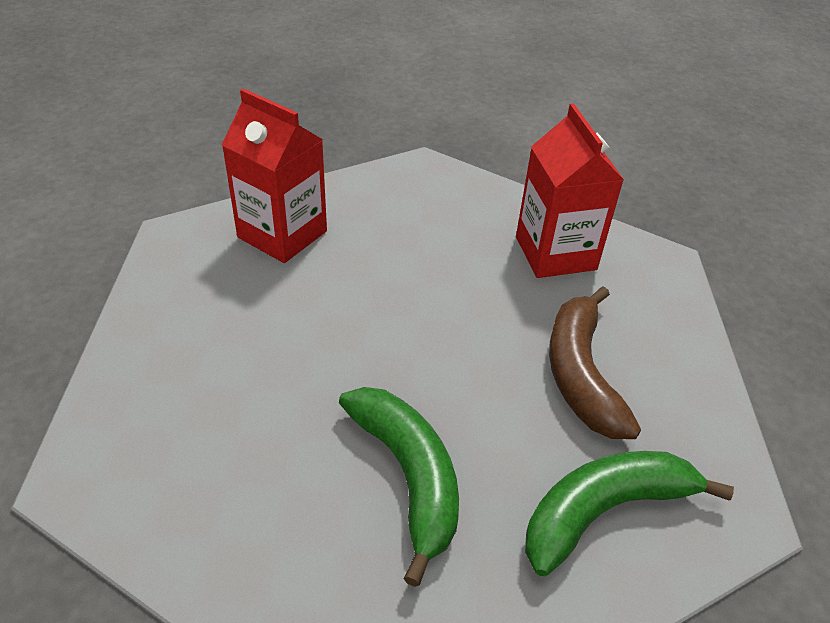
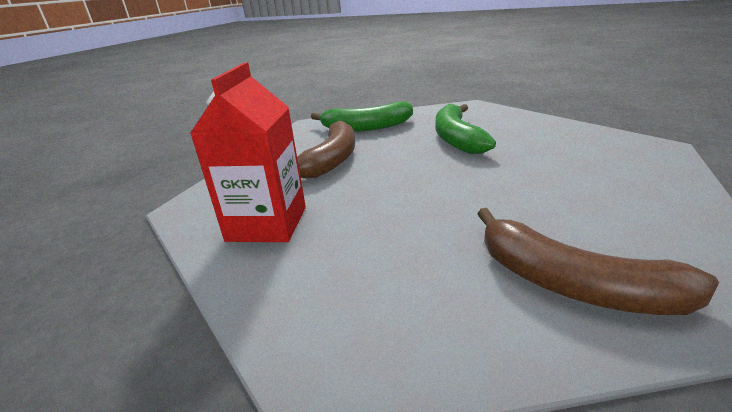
camera: 155 degrees left, 15 degrees down
red carton [222,88,327,263] -> brown banana [477,208,719,315]

